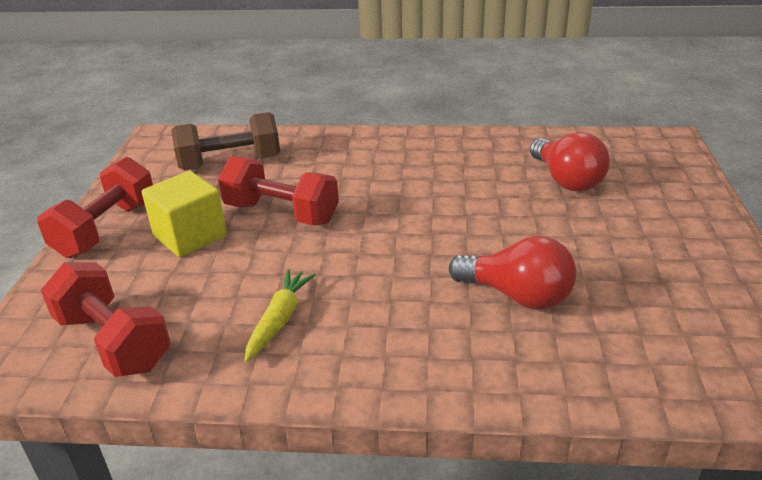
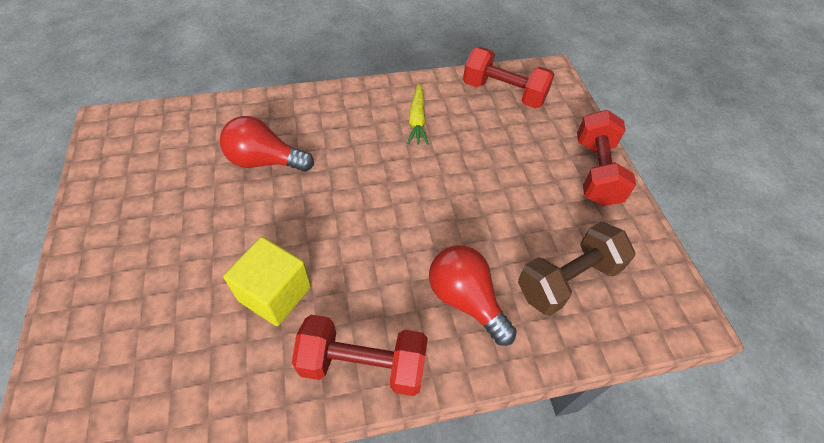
camera: 160 degrees right, 20 degrees up
yellow cube [142,171,227,257] -> yellow cube moved to [223,237,311,326]
red dumbbell [218,156,339,225] -> red dumbbell moved to [292,315,428,396]
red light bulb [530,132,610,192] -> red light bulb moved to [429,245,517,346]

